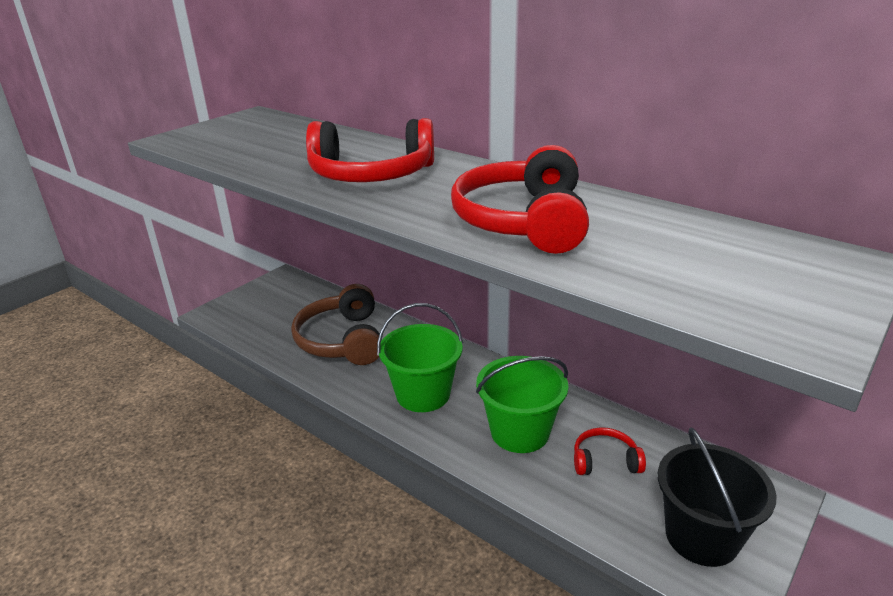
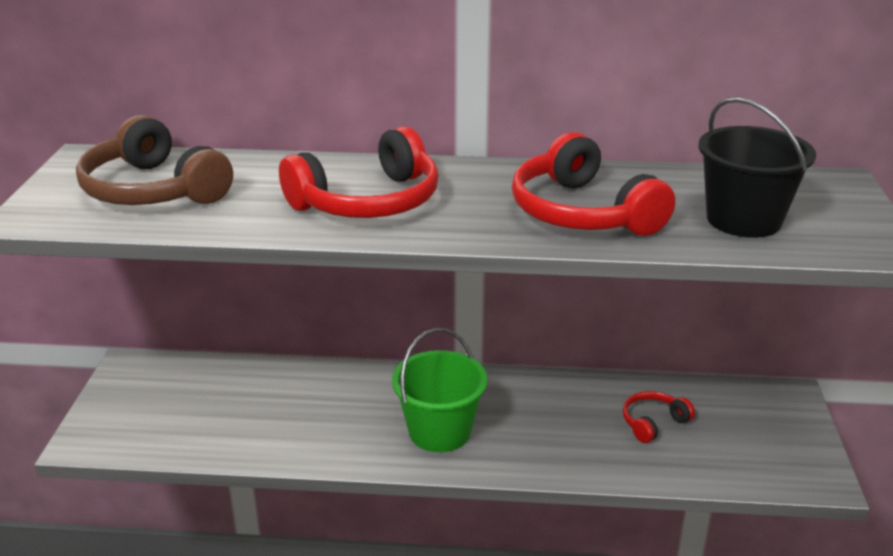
camera: 35 degrees left, 0 degrees up
brown headphones [291,284,382,365] -> brown headphones moved to [76,115,233,205]
green bucket [476,356,568,453] -> none
black bucket [658,427,777,567] -> black bucket moved to [698,97,816,238]

